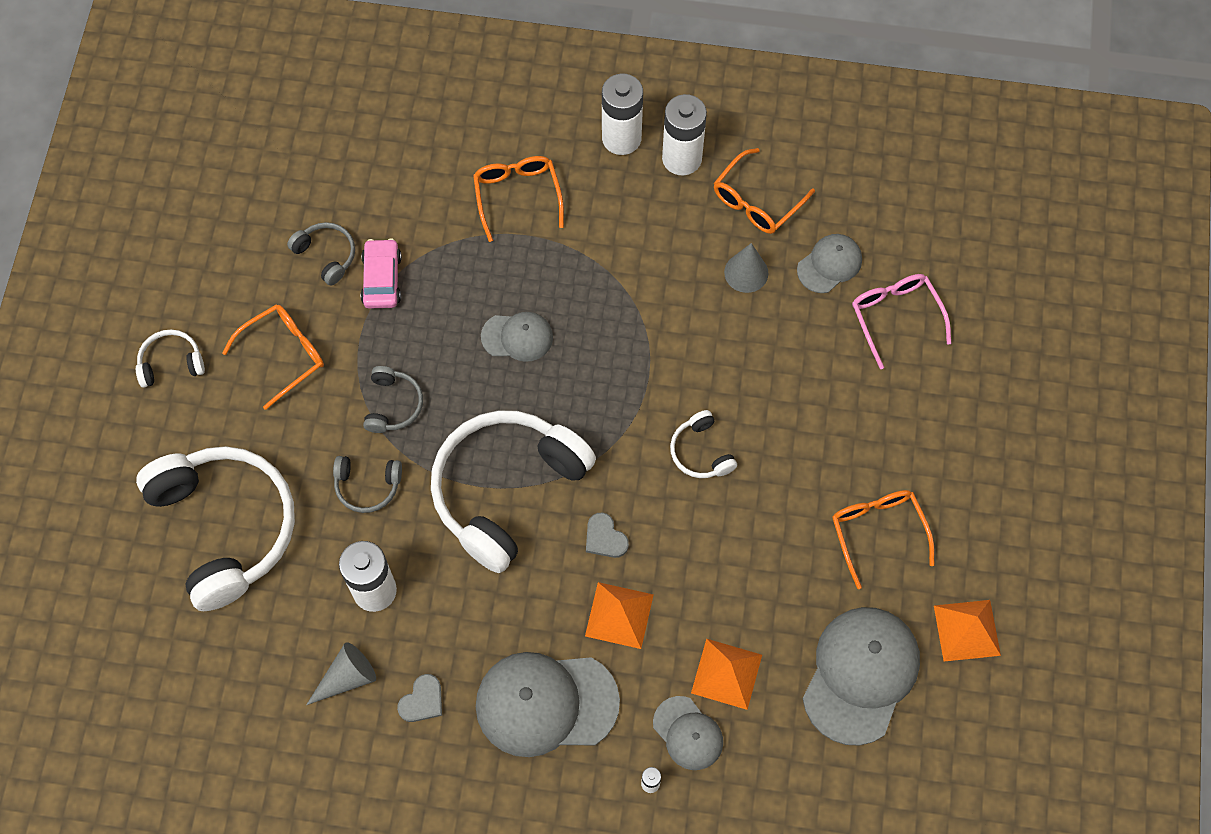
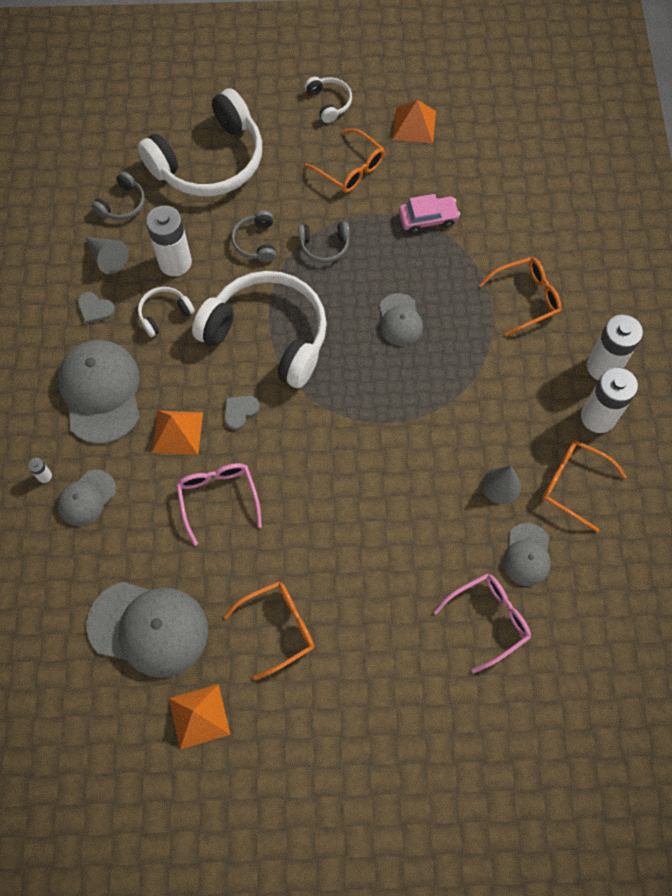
camera: 80 degrees right, 0 degrees up
grey headphones [287,222,355,286] -> grey headphones moved to [91,171,145,220]
white headphones [670,410,737,478] -> white headphones moved to [138,287,195,337]
orange pyramid [691,639,762,710] -> orange pyramid moved to [393,100,436,144]
grey cap [797,234,862,293] -> grey cap turned 60 degrees clockwise [503,523,551,586]
none -> pink glasses [176,463,262,546]

